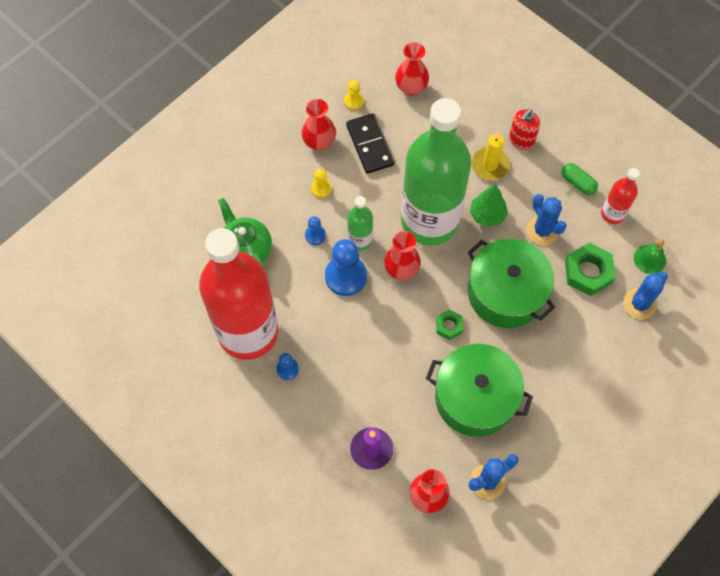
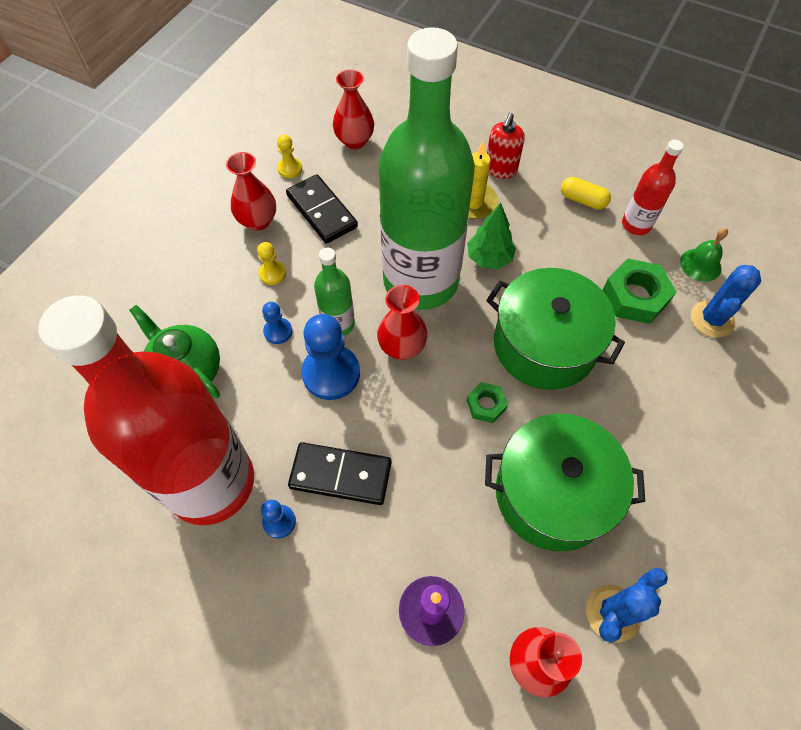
camera: 15 degrees left, 5 degrees down
blue cactus [527,194,567,245] -> none
green capsule [561,163,598,195] -> yellow capsule [561,177,611,209]
none -> black domino [288,442,392,505]

